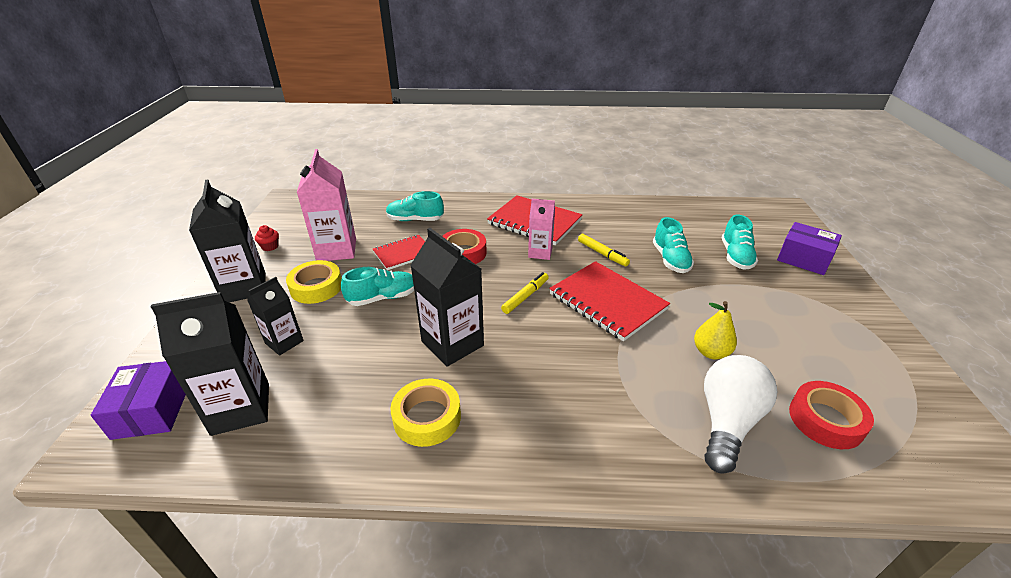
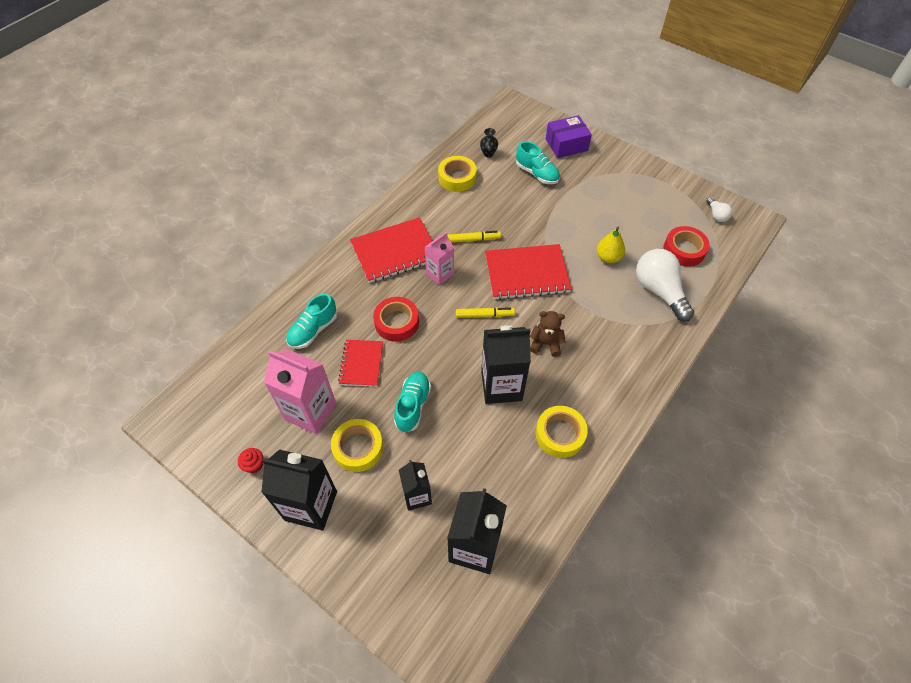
camera: 55 degrees left, 20 degrees up
purple box [91,361,186,440] -> none
yellow marker [501,272,549,314] -> yellow marker turned 105 degrees clockwise [456,307,515,318]
turquoise shoe [653,217,694,273] -> none
none -> yellow tape [438,156,477,192]
none -> black vase [480,128,498,158]
none -> brown teddy bear [530,311,566,357]
none -> white light bulb [707,197,732,222]

